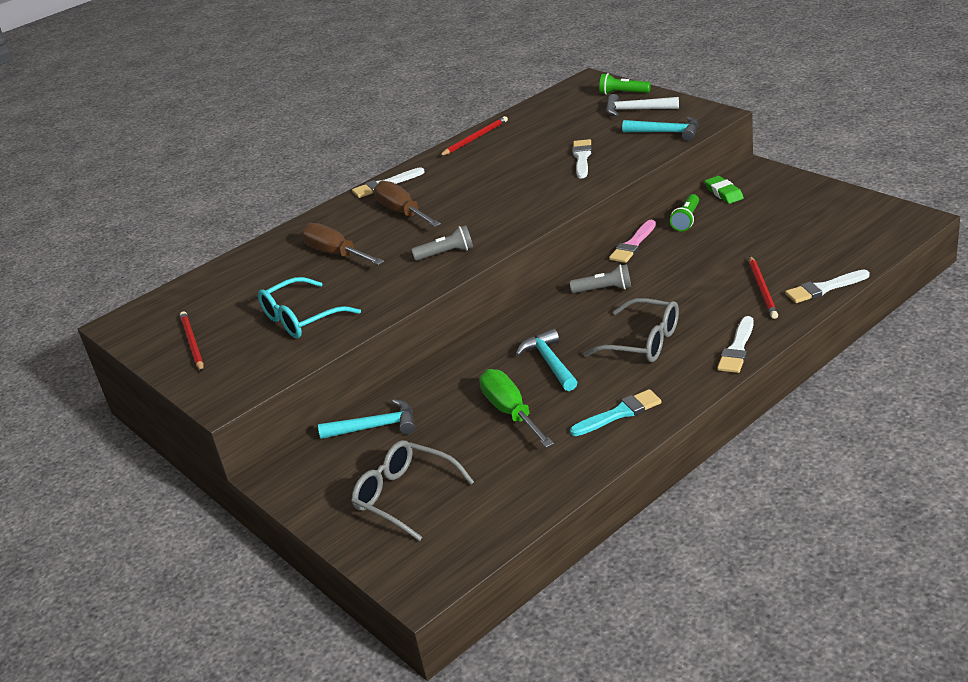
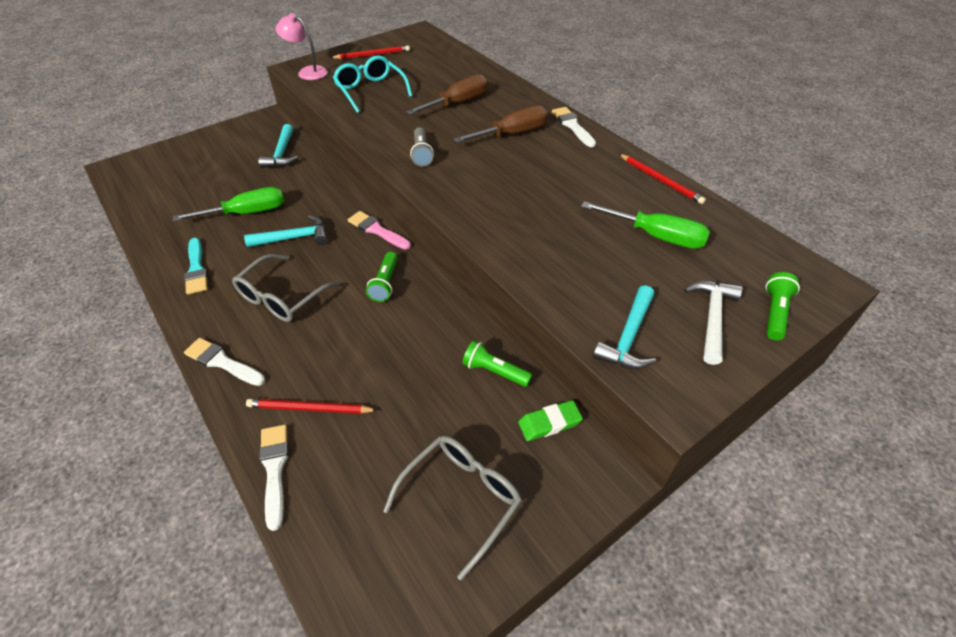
camera: 90 degrees right, 15 degrees up
grey glasses [351,440,474,541] -> grey glasses moved to [383,435,522,580]
grey flashlight [570,264,631,293] -> green flashlight [366,252,398,302]
white brush [572,139,592,179] -> none
pink brush [609,220,656,263] -> pink brush moved to [348,211,411,250]
none -> pink lamp [276,13,328,80]
none -> green screwdriver [581,201,710,249]

